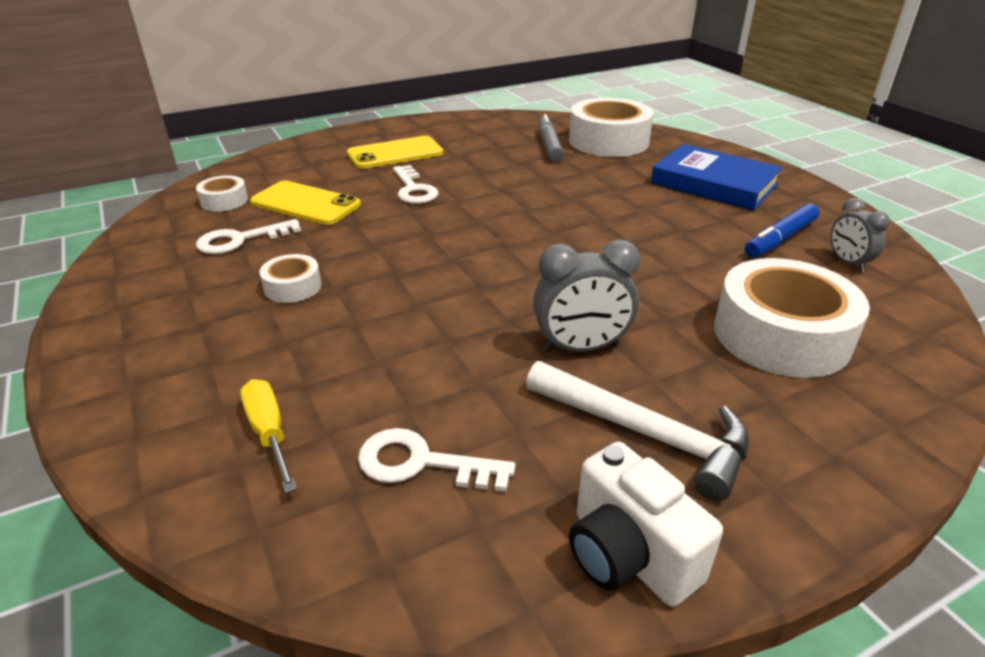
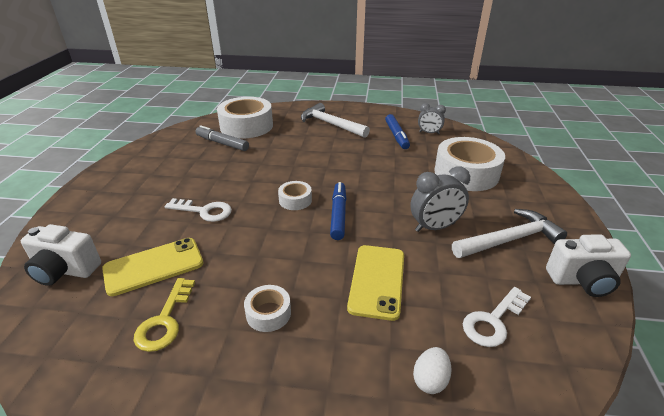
camera: 55 degrees left, 0 degrees up
white tape [196,175,248,212] -> white tape moved to [278,181,312,210]
white key [196,219,301,254] -> yellow key [134,278,195,352]
yellow screwdriver [240,379,297,493] -> white egg [413,347,452,394]
yellow phone [347,136,444,169] -> yellow phone moved to [347,245,404,321]
grey clock [533,239,641,352] -> grey clock turned 45 degrees clockwise [410,166,470,232]
blue book [651,144,783,211] -> white hammer [301,103,370,138]
none -> white camera [21,224,101,286]
none -> blue marker [330,182,347,240]

